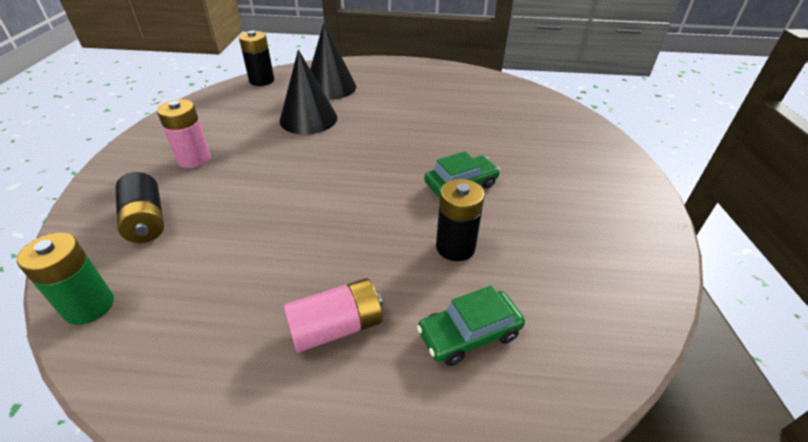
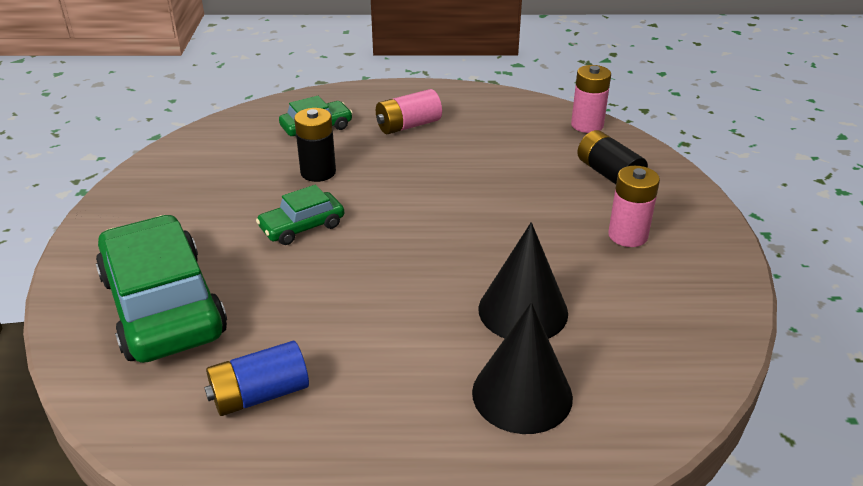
camera: 175 degrees right, 5 degrees down
green battery [17,233,114,325] -> pink battery [571,65,611,133]
black battery [239,31,274,86] -> none
none -> green car [96,215,227,363]
none -> blue battery [204,341,309,416]

